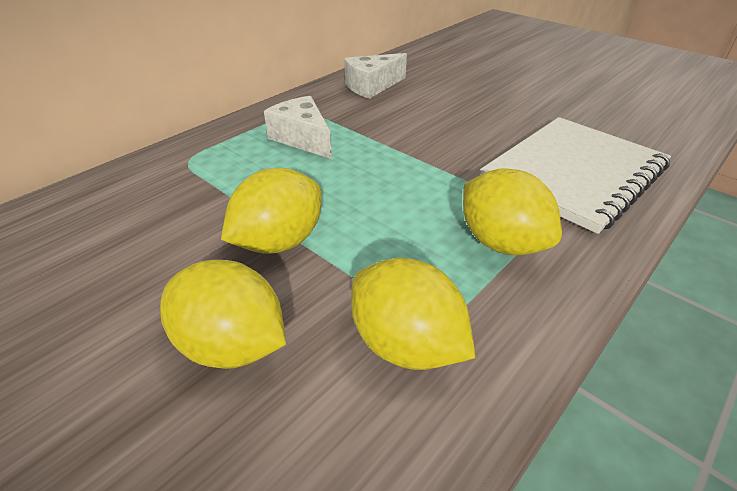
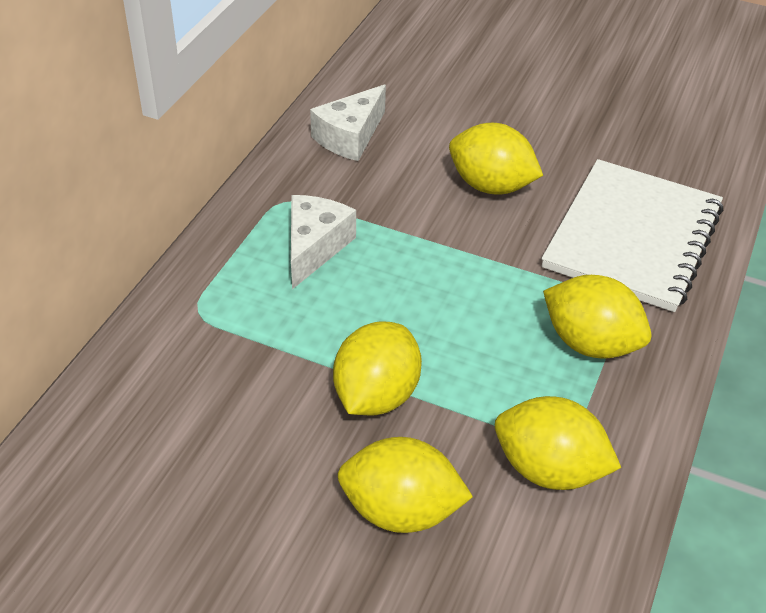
camera: 20 degrees left, 5 degrees up
white cheese [264,96,332,159] -> white cheese turned 75 degrees clockwise [291,195,356,289]
none -> yellow lemon [449,123,543,195]

